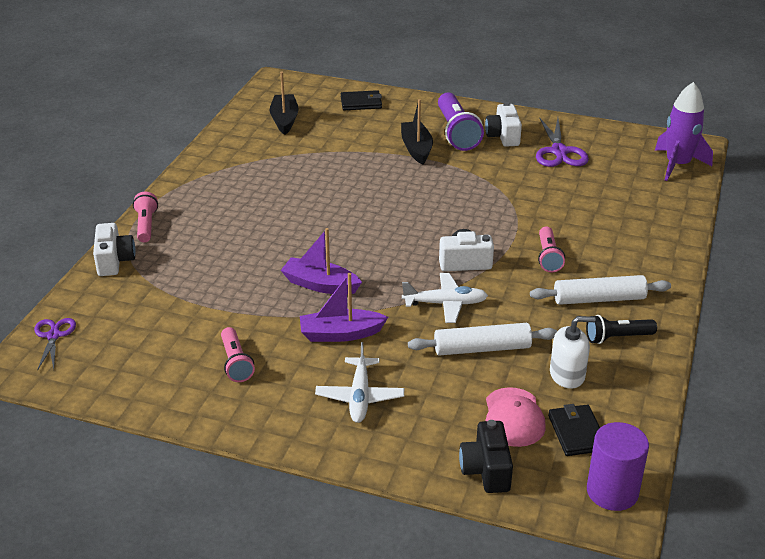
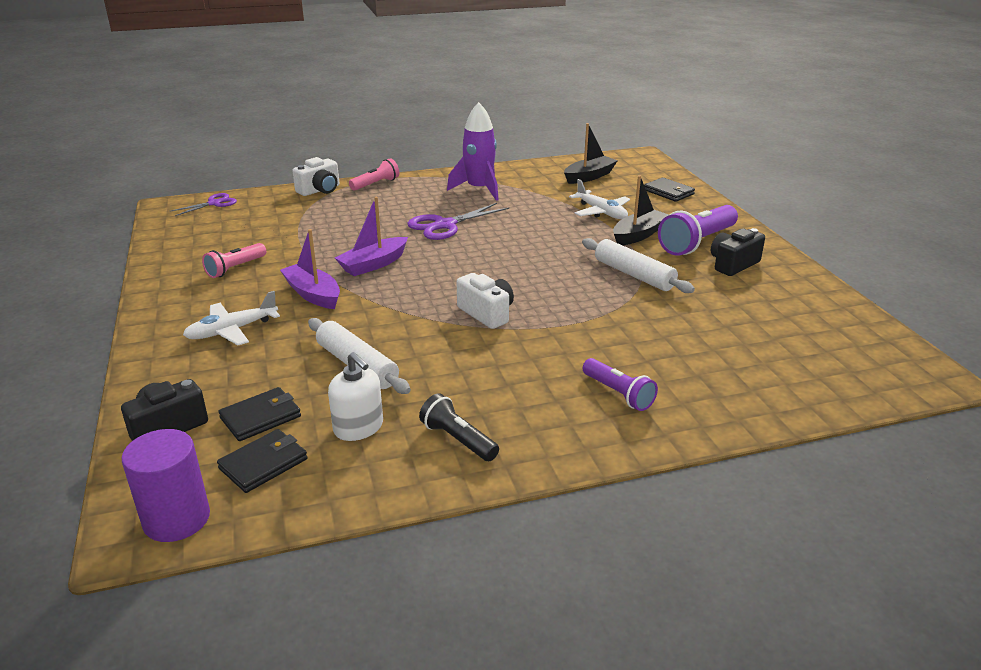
camera: 55 degrees right, 5 degrees down
purple boat [281,228,362,295] -> purple boat turned 120 degrees counterclockwise [335,197,408,276]
white plane [402,273,488,323] -> white plane moved to [569,179,630,219]
white camera [485,102,522,147] -> black camera [711,228,765,276]
pink cap [485,387,546,447] -> black wallet [218,387,301,441]
white rolling pin [530,275,671,305] -> white rolling pin moved to [582,238,695,293]
purple scissors [536,117,589,167] -> purple scissors moved to [407,203,509,240]
pink flashlight [538,227,565,273] -> none
purple rocket [655,82,713,181] -> purple rocket moved to [447,102,498,201]
none -> purple flashlight [583,358,658,411]

